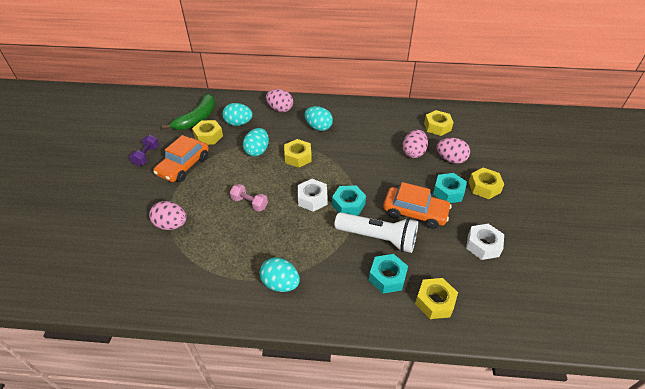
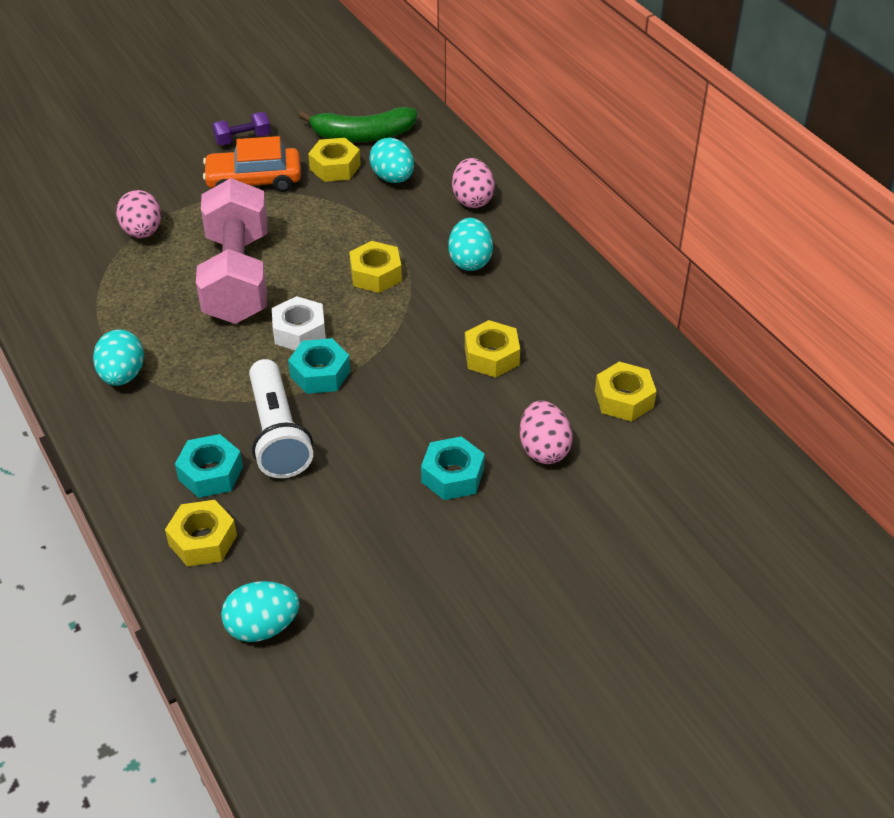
camera: 55 degrees right, 0 degrees up
pink dumbbell [230,184,268,212] -> pink dumbbell [196,178,268,324], size x2.47
turquoise egg [243,128,269,157] -> turquoise egg moved to [221,581,299,642]
orange car [383,182,452,229] -> none
pink egg [402,130,428,158] -> none
white nut [466,224,504,260] -> none
yellow nut [469,168,504,199] -> yellow nut moved to [465,320,520,378]

